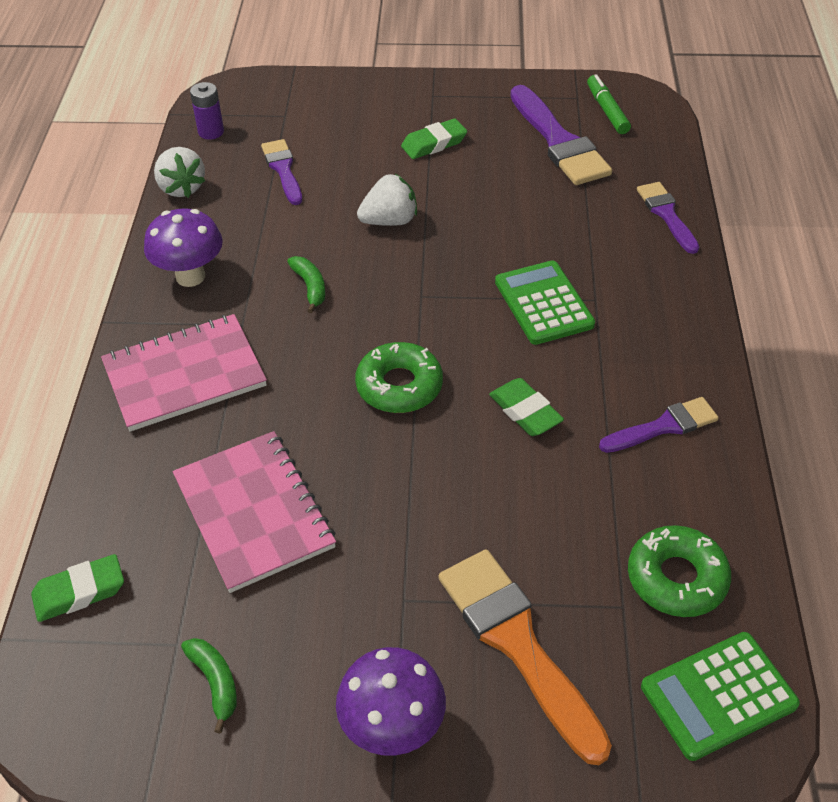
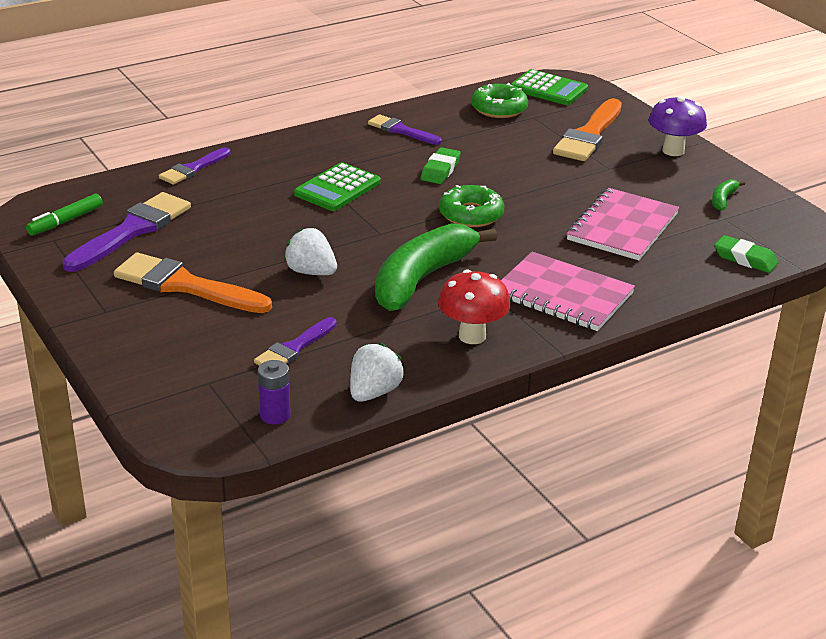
camera: 125 degrees left, 15 degrees down
purple mushroom [144,208,223,287] -> red mushroom [438,270,511,344]
green banana [287,256,325,313] -> green banana [375,223,497,311], size x2.47
green eraser [401,118,467,159] -> orange brush [114,252,272,313]

